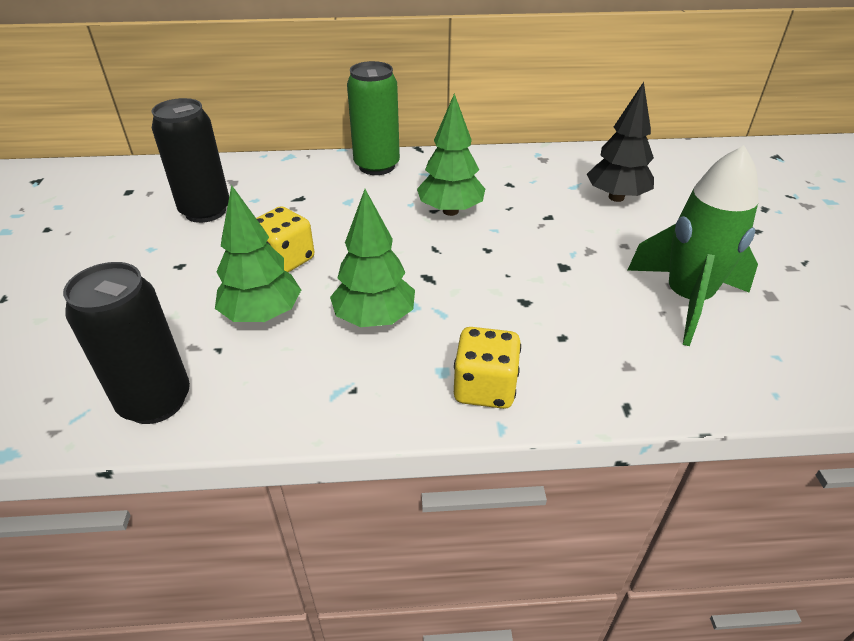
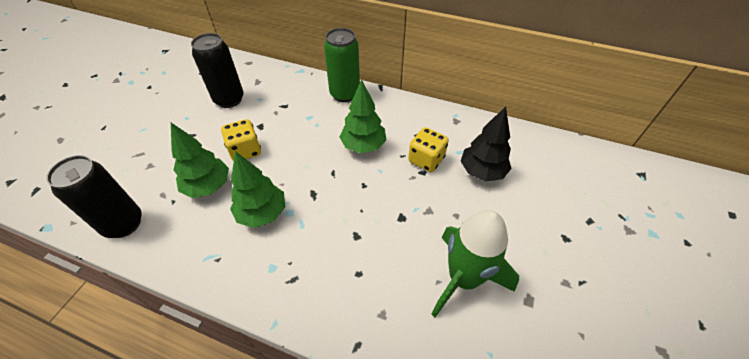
camera: 25 degrees right, 10 degrees up
yellow dice [454,327,521,409] -> yellow dice moved to [408,127,449,172]

